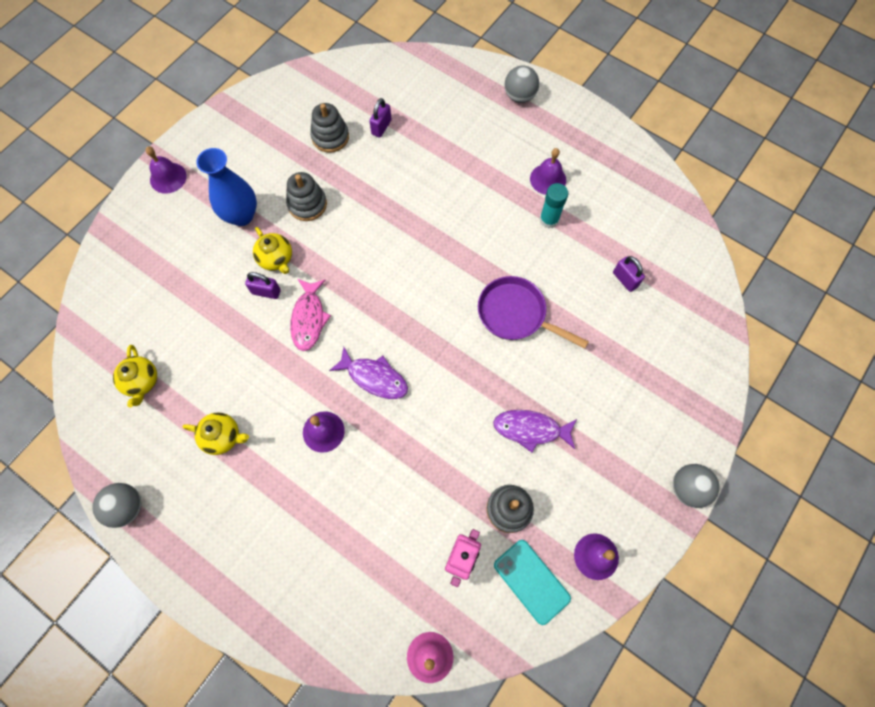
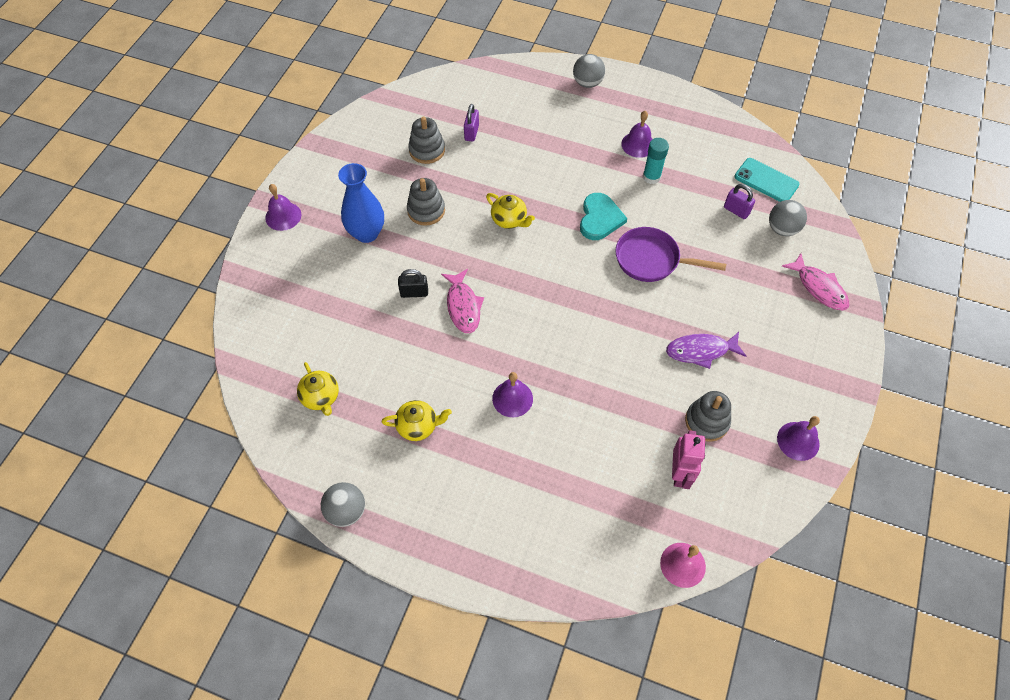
camera: 15 degrees left, 10 degrees down
purple padlock [245,272,280,299] -> black padlock [398,269,428,298]
yellow teapot [253,227,292,274] -> yellow teapot moved to [486,193,535,229]
purple fish [329,347,408,399] -> none
turquoise phone [494,540,571,625] -> turquoise phone moved to [735,158,800,202]
grey ball [673,464,719,508] -> grey ball moved to [769,200,807,236]
none -> turquoise heart [580,193,627,240]
none -> pink fish [782,253,849,310]

